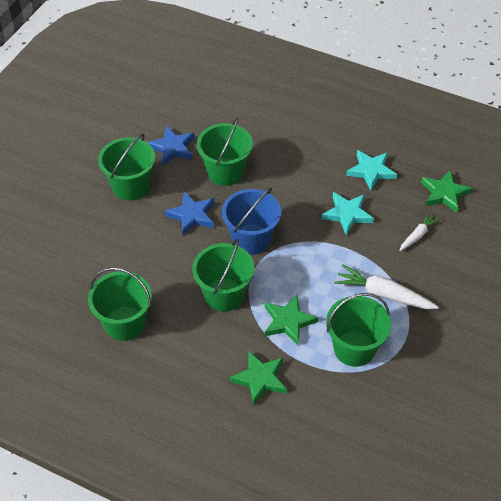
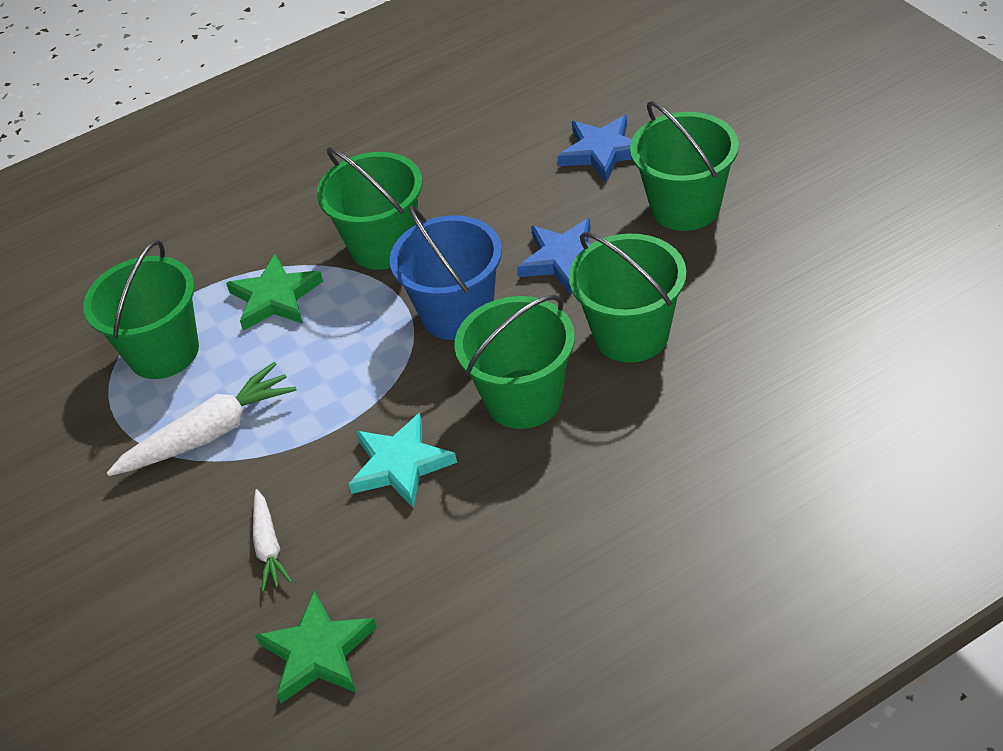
camera: 130 degrees right, 5 degrees down
green bucket [88,267,152,341] -> green bucket moved to [455,295,575,429]
blue star [147,125,195,165] -> blue star moved to [557,115,632,182]
green star [229,351,287,406] -> none
turquoise star [346,150,397,191] -> none

